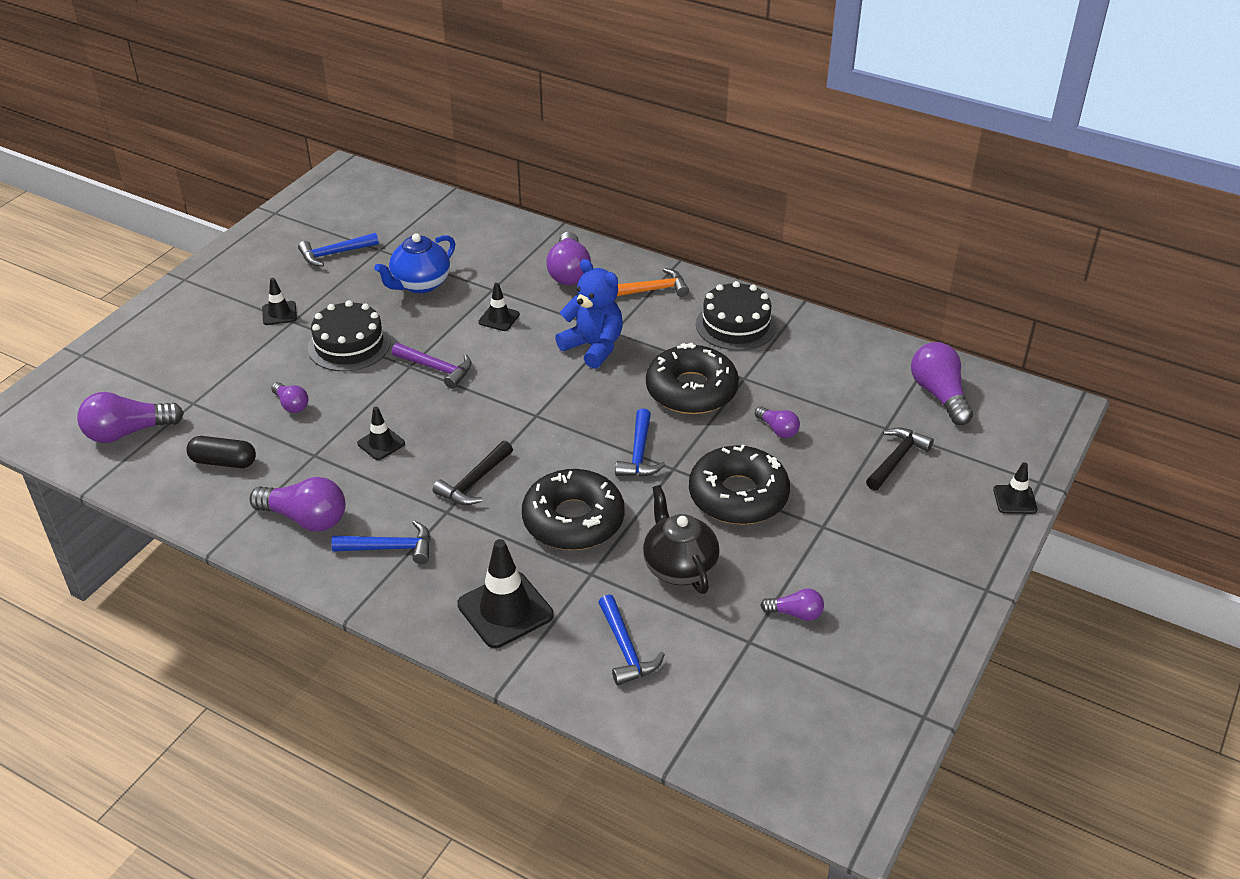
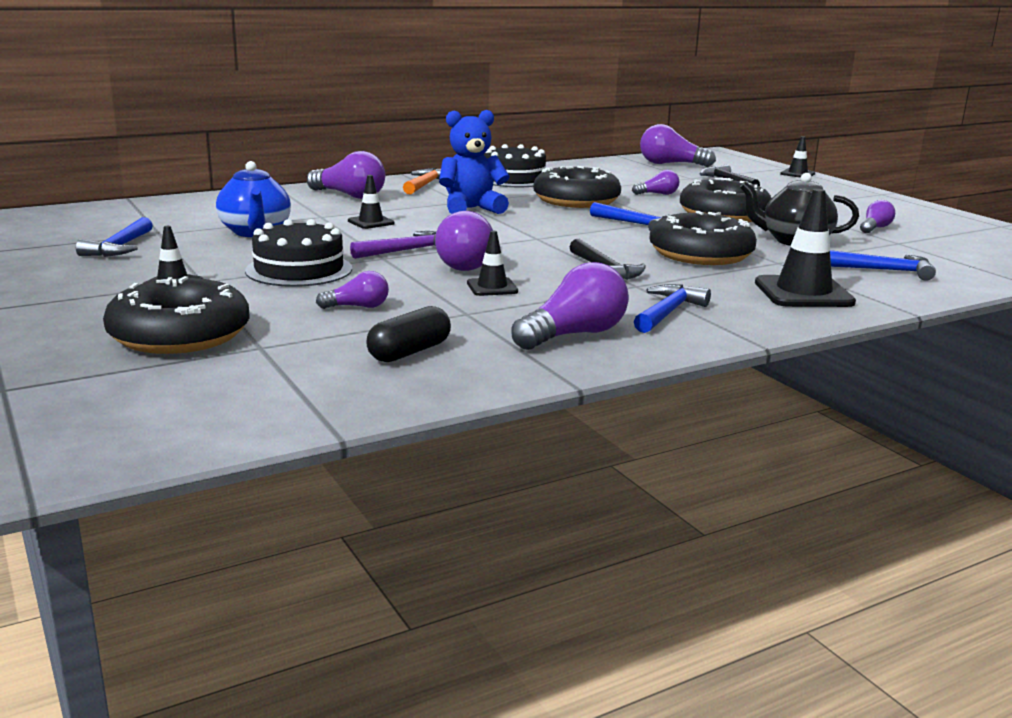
camera: 60 degrees left, 20 degrees down
purple light bulb [77,392,184,443] -> purple light bulb moved to [435,211,493,271]
none -> black donut [103,276,250,354]

